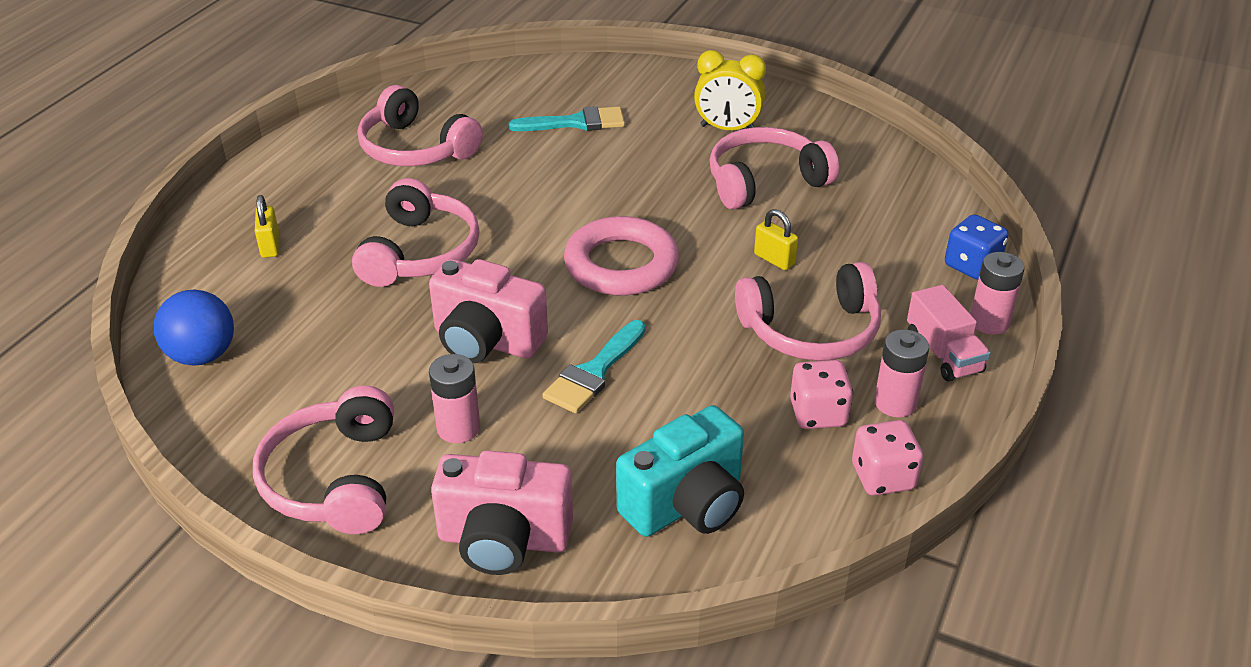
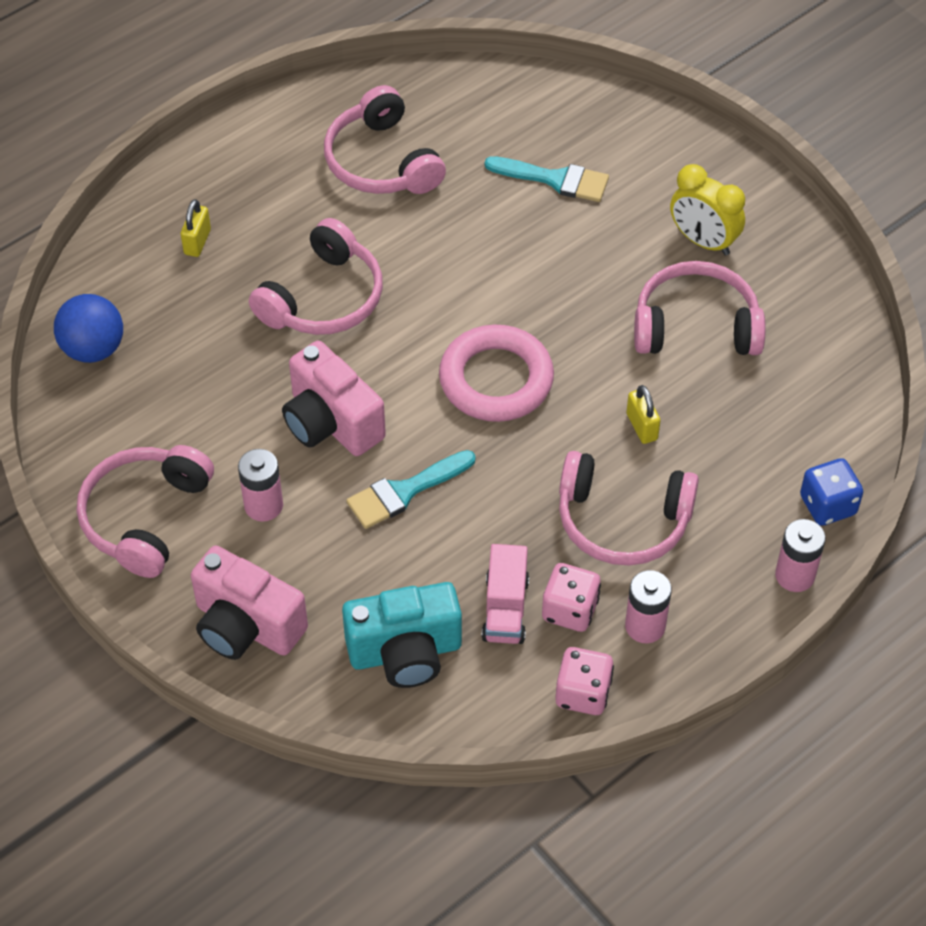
camera: 25 degrees right, 15 degrees up
pink truck [907,285,990,382] -> pink truck moved to [482,544,529,644]

